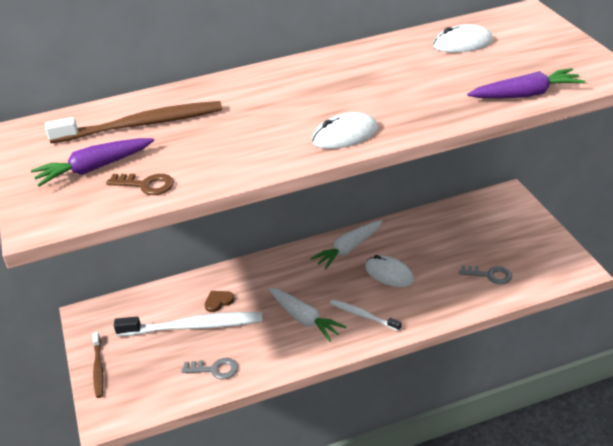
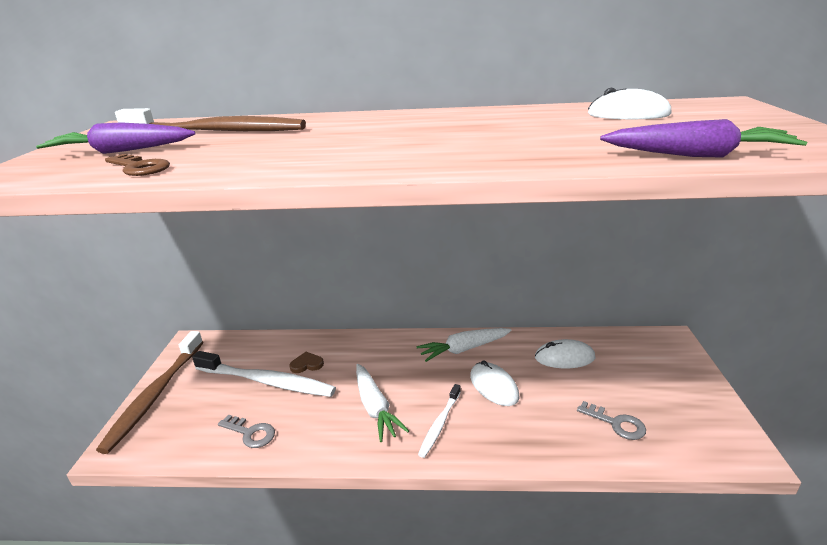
camera: 20 degrees right, 10 degrees down
brown toothbrush [93,332,104,398] -> brown toothbrush [96,331,203,454], size x1.86
white mouse [312,112,378,149] -> white mouse moved to [535,339,595,368]
white toothbrush [330,299,401,331] -> white toothbrush turned 120 degrees counterclockwise [418,384,461,458]

